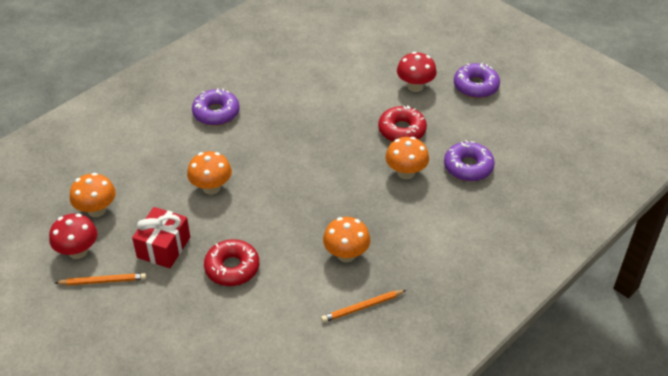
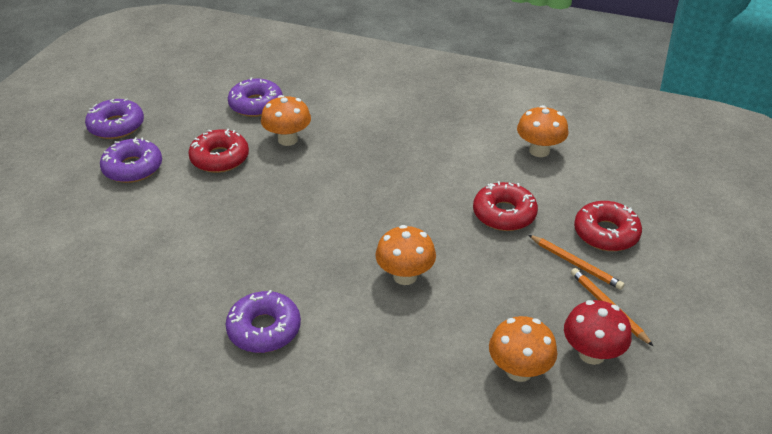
camera: 115 degrees left, 5 degrees down
red gift [132,207,190,268] -> none
orange pencil [321,290,406,322] -> orange pencil moved to [528,235,625,290]
orange mushroom [323,217,370,262] -> orange mushroom moved to [517,105,568,157]
red mushroom [397,52,437,92] -> purple donut [100,137,162,183]
none -> red donut [574,201,642,251]

